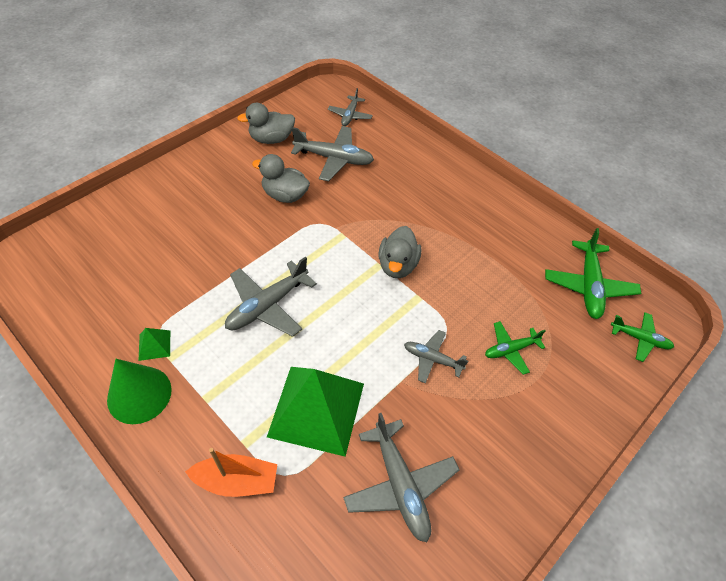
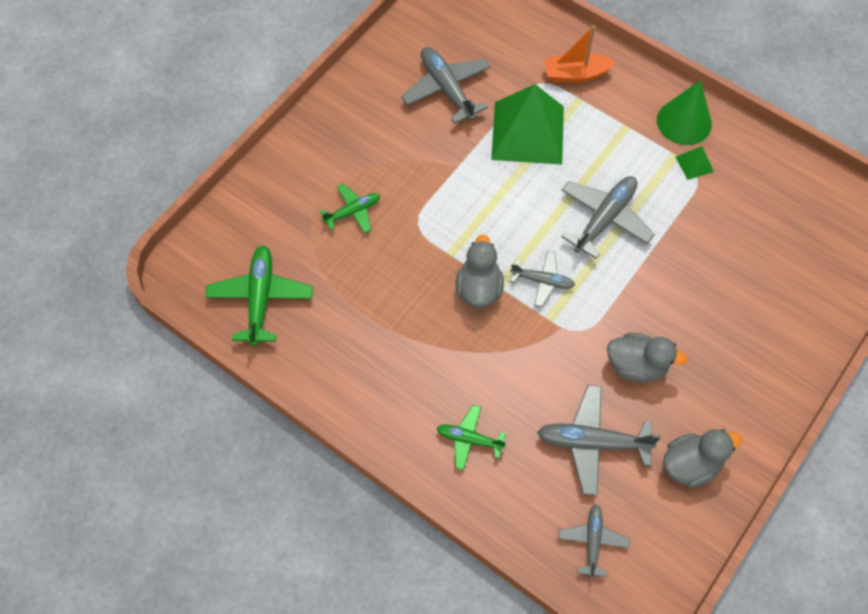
camera: 175 degrees right, 10 degrees up
grey plane [404,330,468,383] -> grey plane moved to [510,250,575,307]
green plane [611,312,674,362] -> green plane moved to [437,405,506,470]

